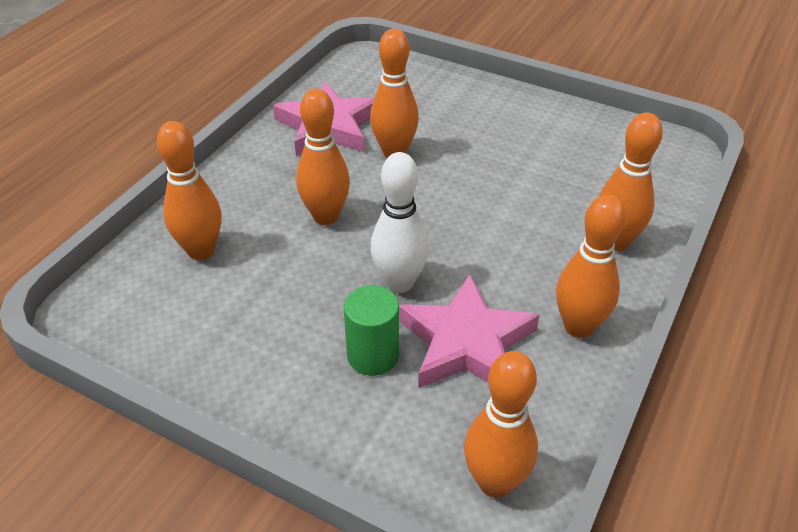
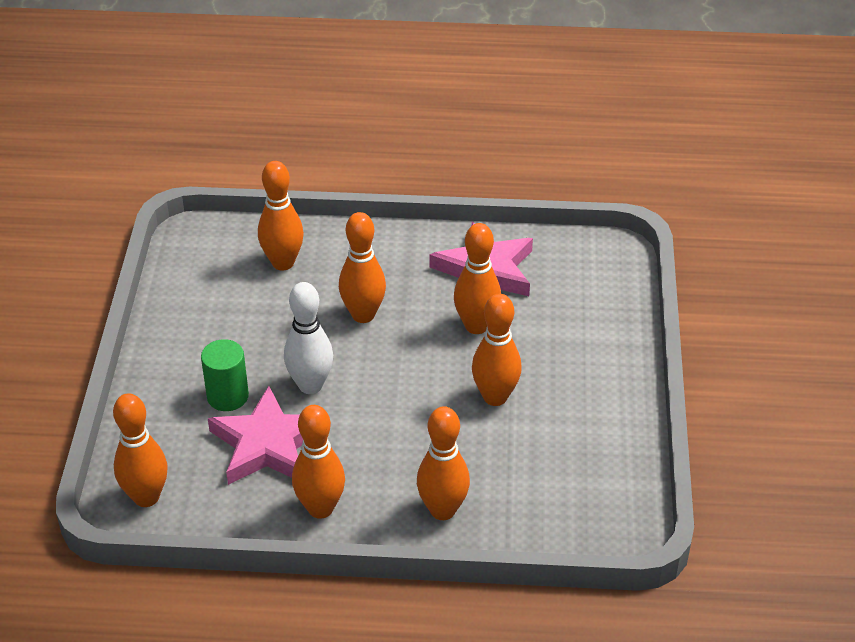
camera: 65 degrees right, 0 degrees up
none -> orange bowling pin [472,294,522,406]

